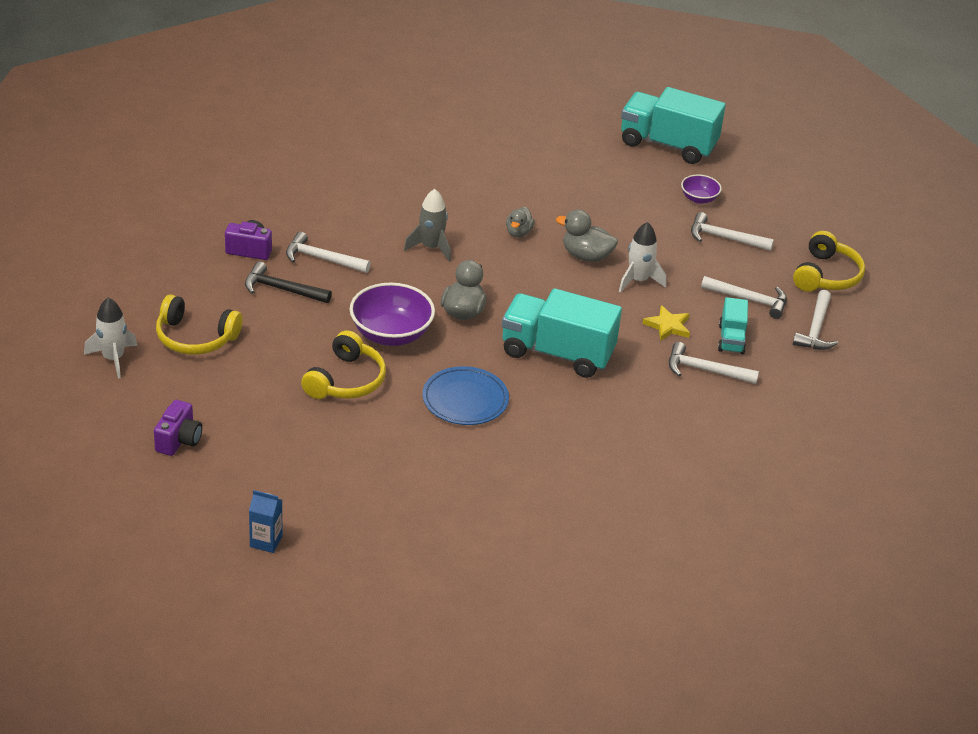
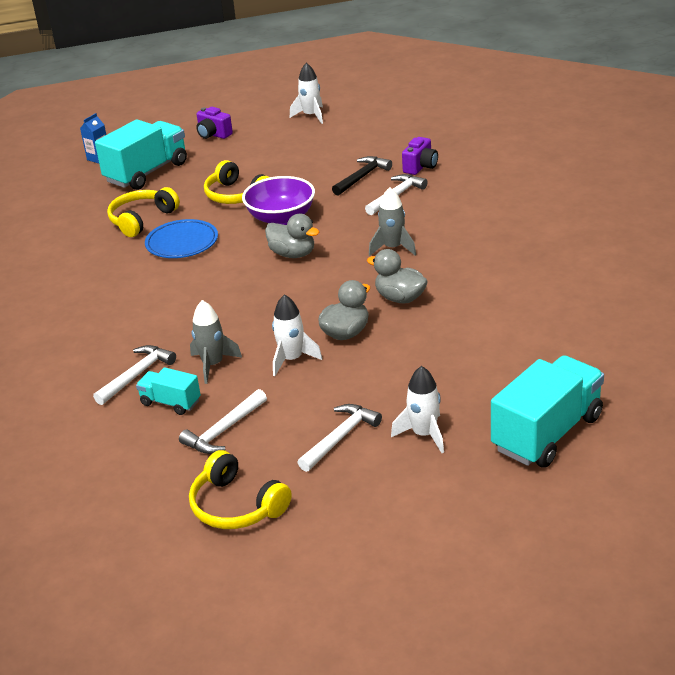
camera: 115 degrees right, 5 degrees down
yellow headphones [156,295,243,355] -> yellow headphones moved to [107,187,180,237]
turquoise truck [502,288,622,378] -> turquoise truck moved to [95,119,187,190]
grey duck [506,207,534,237] -> grey duck [367,249,428,304], size x1.51
yellow star [643,305,690,341] -> grey rocket [190,300,242,384]
purple bowl [681,174,722,204] -> white rocket [391,366,444,453]
white hammer [793,290,838,350] -> none

